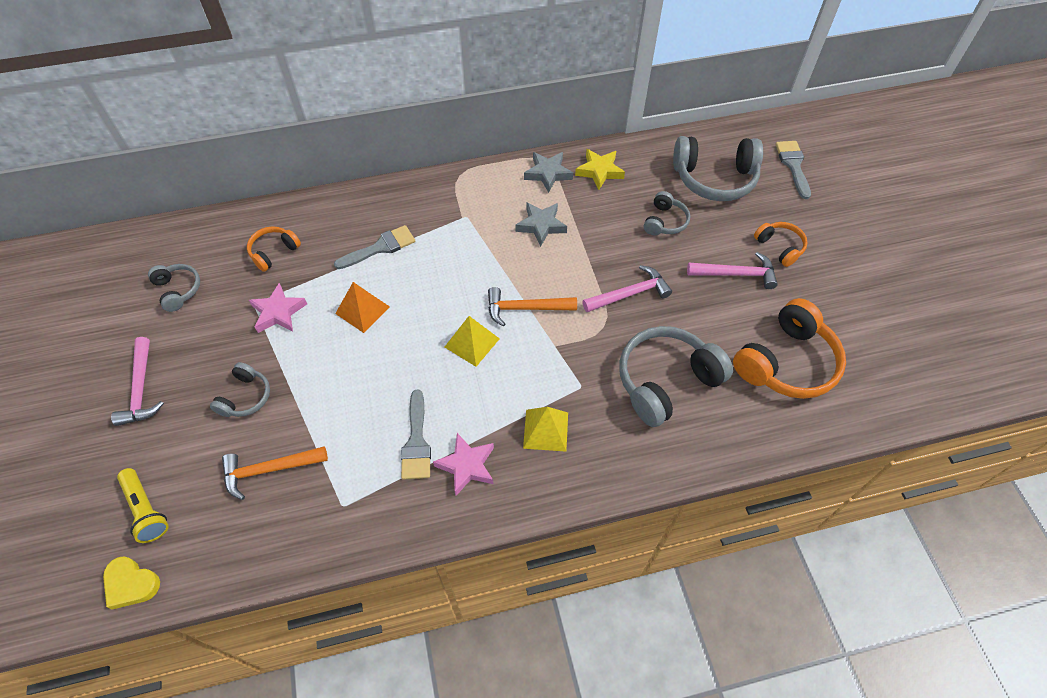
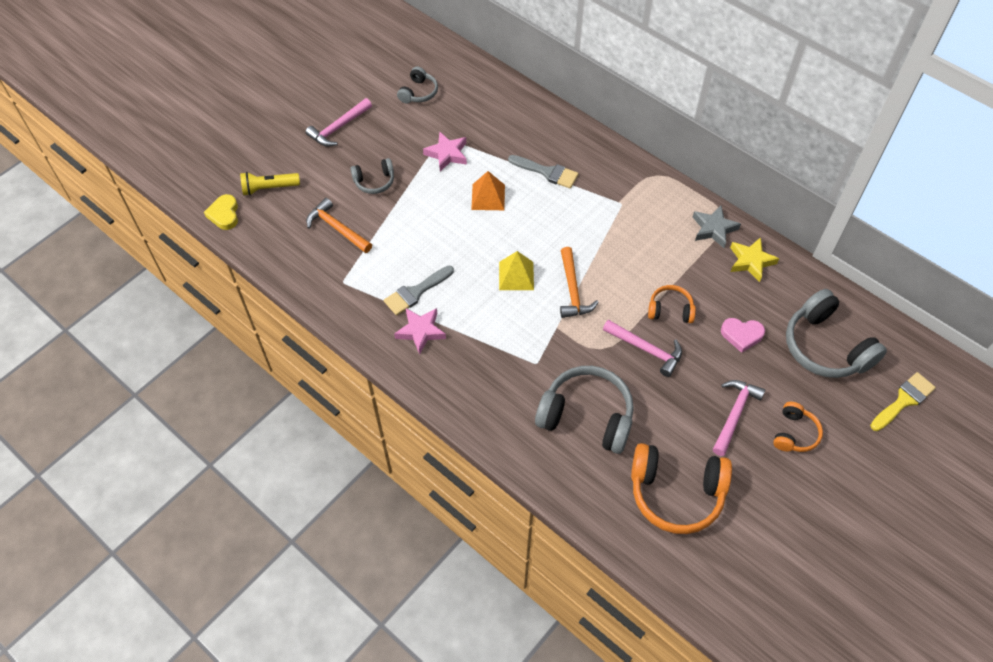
camera: 55 degrees right, 0 degrees up
yellow flashlight [117,468,169,543] -> yellow flashlight turned 60 degrees clockwise [240,172,300,196]
orange headphones [247,227,301,272] -> orange headphones moved to [648,285,696,323]
orange hammer [488,287,577,327] -> orange hammer turned 150 degrees counterclockwise [560,247,598,318]
grey star [515,202,567,247] -> none
yellow pyramid [523,407,568,452] -> none
grey headphones [644,191,690,235] -> pink heart [721,318,765,353]
pink hammer [687,252,778,289] -> pink hammer turned 120 degrees counterclockwise [713,380,765,456]
grey brush [775,141,811,199] -> yellow brush [870,372,936,431]

